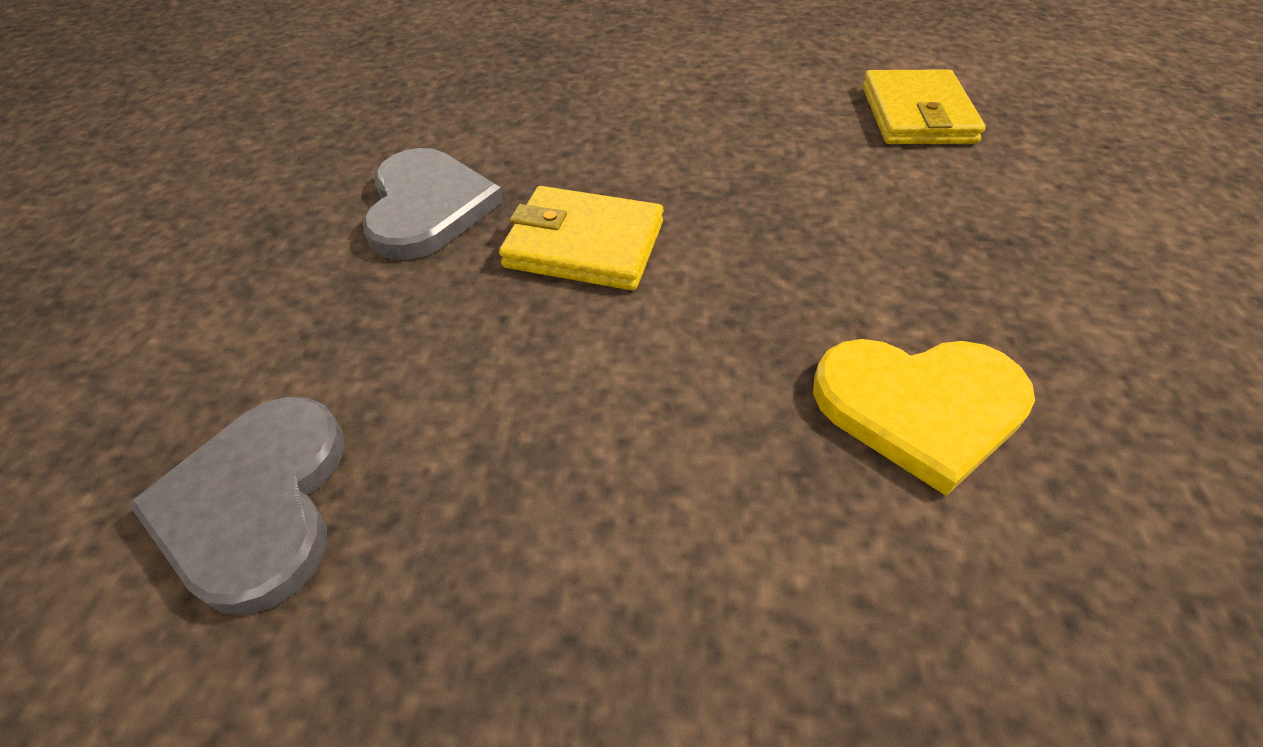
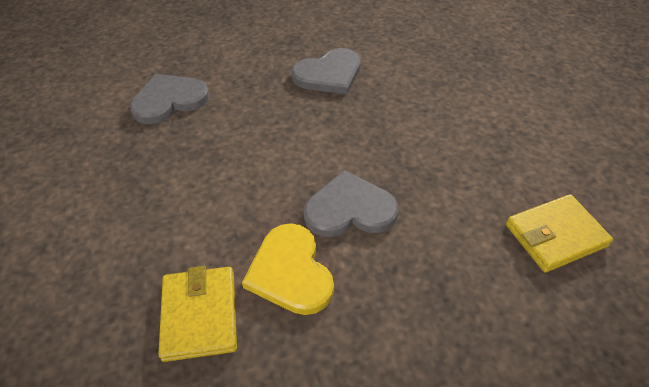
camera: 65 degrees right, 0 degrees up
yellow wallet [499,186,663,290] -> yellow wallet moved to [158,266,237,362]
none -> grey heart [304,170,398,237]

